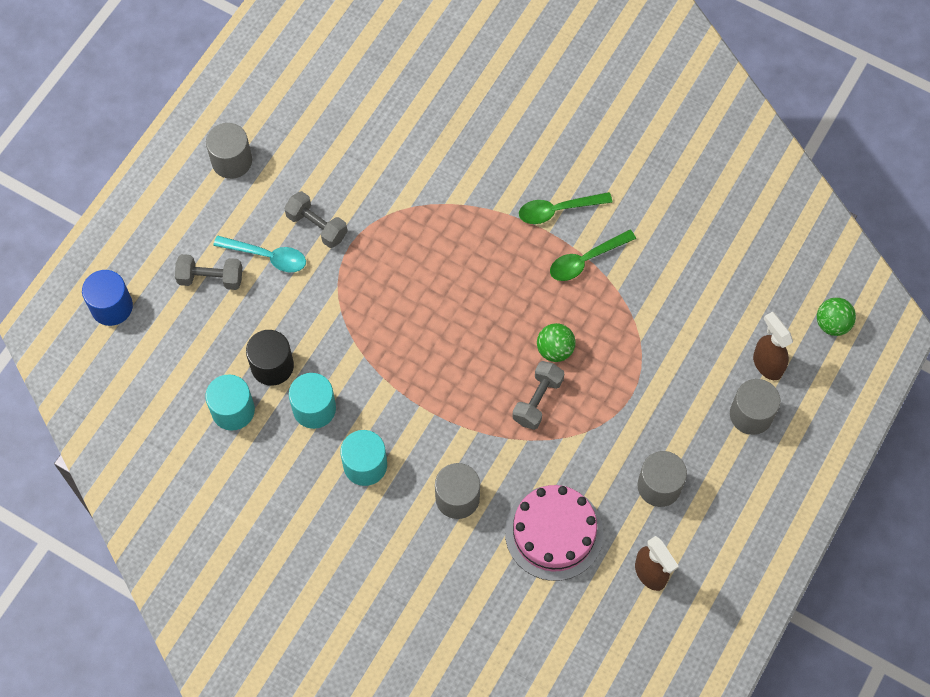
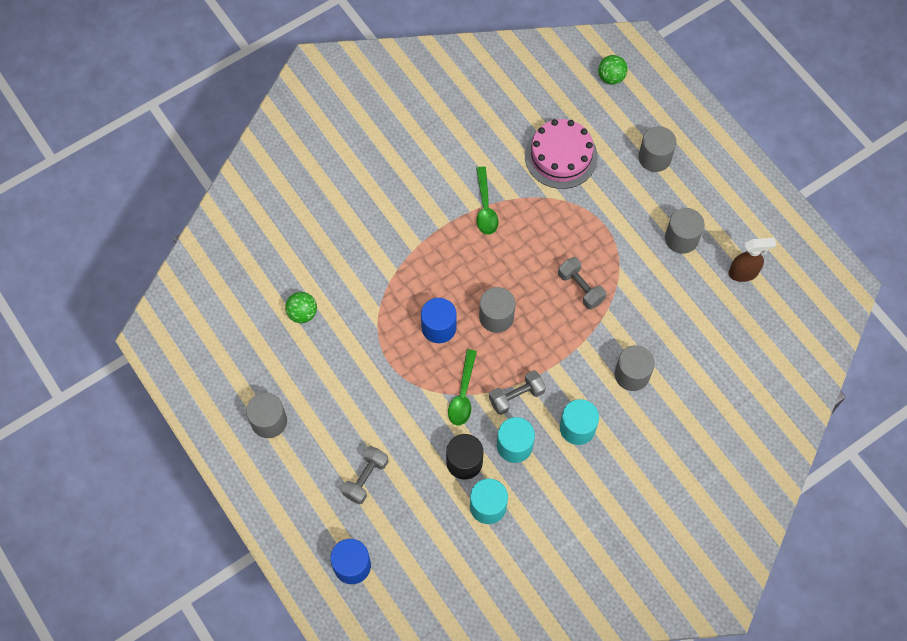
camera: 65 degrees left, 0 degrees up
turquoise spoon [213,236,306,272] -> none
grey dumbbell [284,191,348,248] -> grey dumbbell moved to [489,370,546,415]
pink cake [505,485,603,581] -> pink cake moved to [525,119,598,189]
green spoon [519,192,612,224] -> green spoon moved to [448,349,477,425]
green ball [537,323,576,362] -> green ball moved to [285,292,317,323]
brown spray bottle [753,312,793,380] -> none
none -> blue cylinder [421,298,457,343]
none -> grey cylinder [479,287,515,333]

